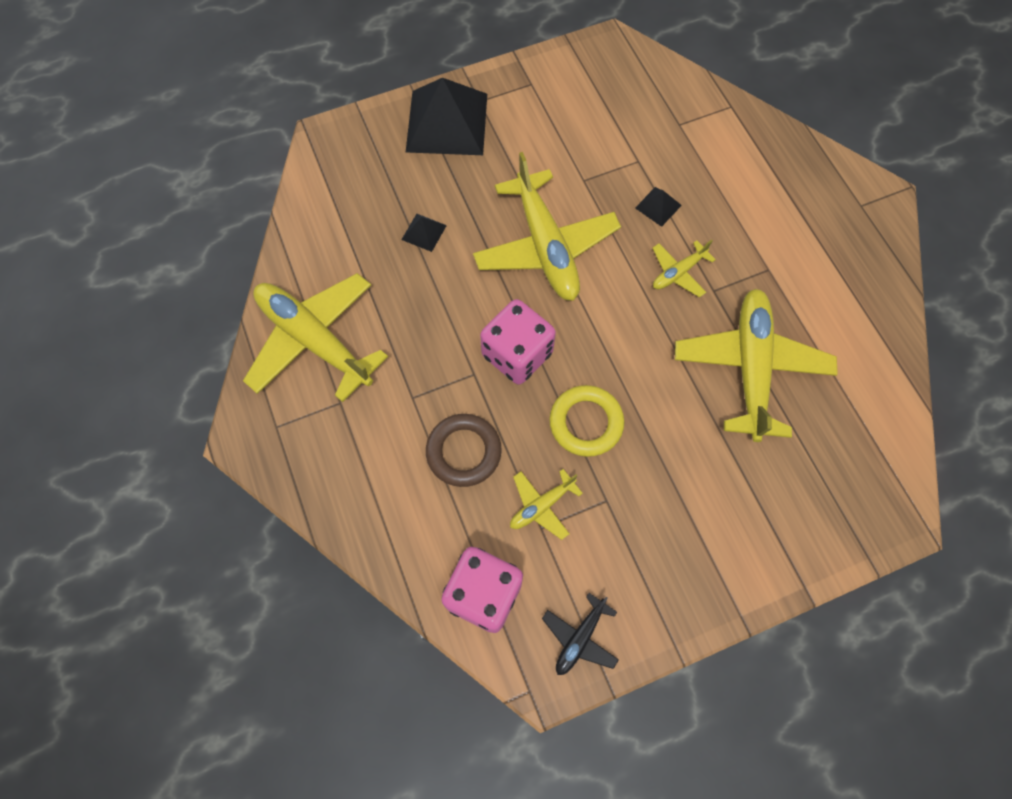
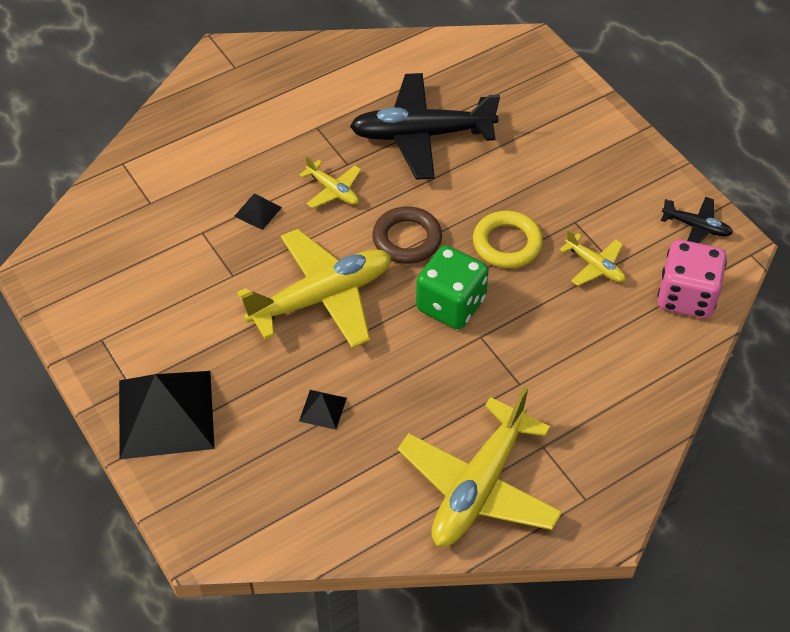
camera: 100 degrees left, 15 degrees down
brown ring [426,414,502,487] -> brown ring moved to [372,206,442,264]
pink dice [480,299,556,384] -> green dice [416,245,489,329]
yellow plane [675,289,838,442] -> black plane [350,73,500,180]

